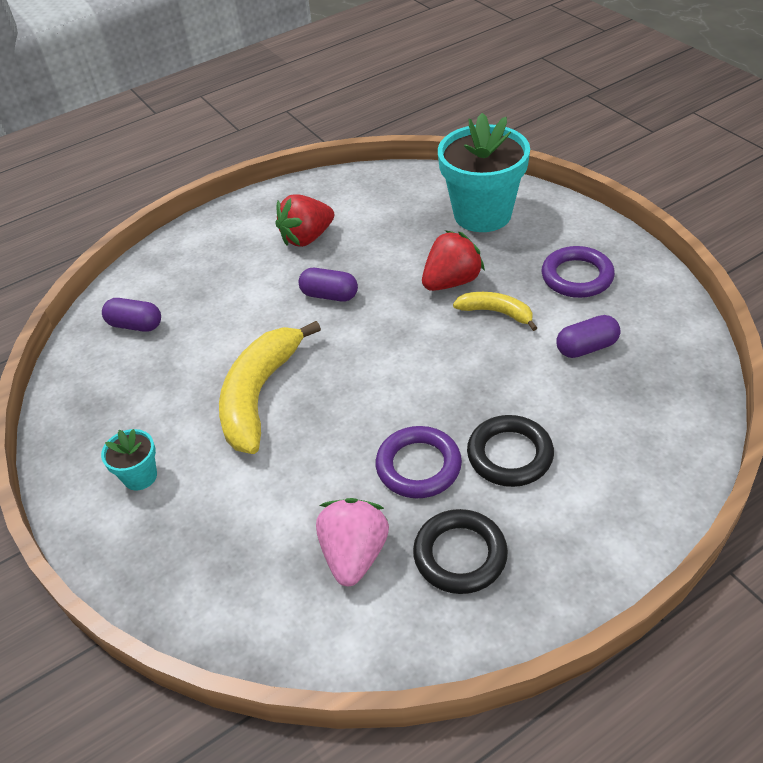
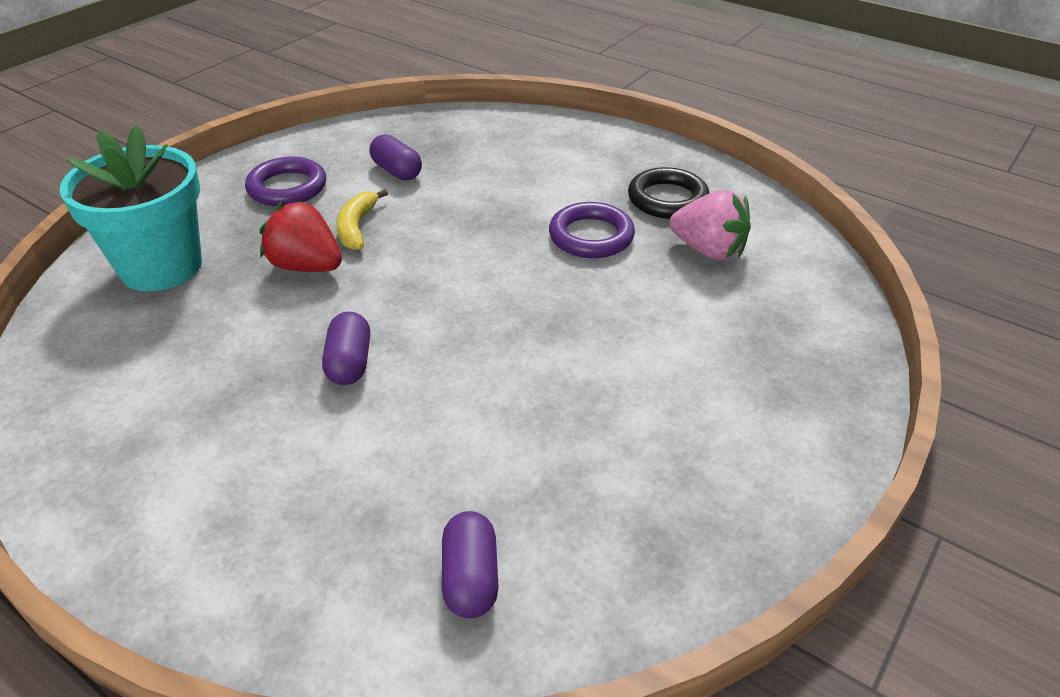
camera: 115 degrees left, 5 degrees down
turquoise flower pot [101,429,157,490] -> none
yellow banana [219,321,321,454] -> none
red strawberry [275,194,334,247] -> none
pink strawberry [316,498,389,586] -> pink strawberry turned 135 degrees counterclockwise [669,190,751,260]
black ring [467,415,554,487] -> none

